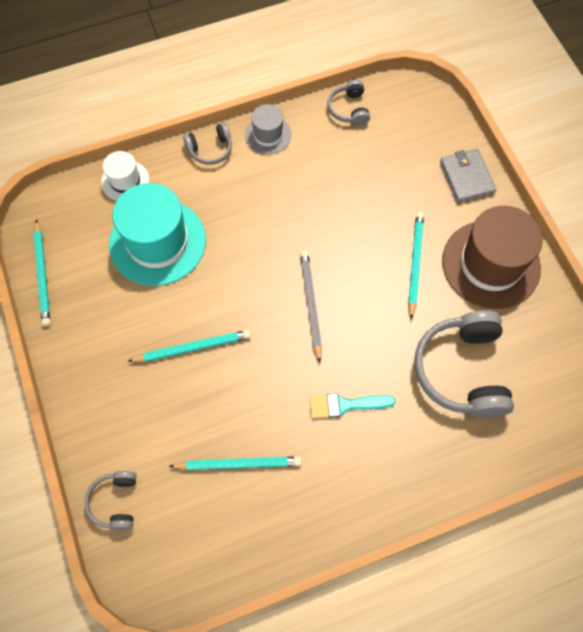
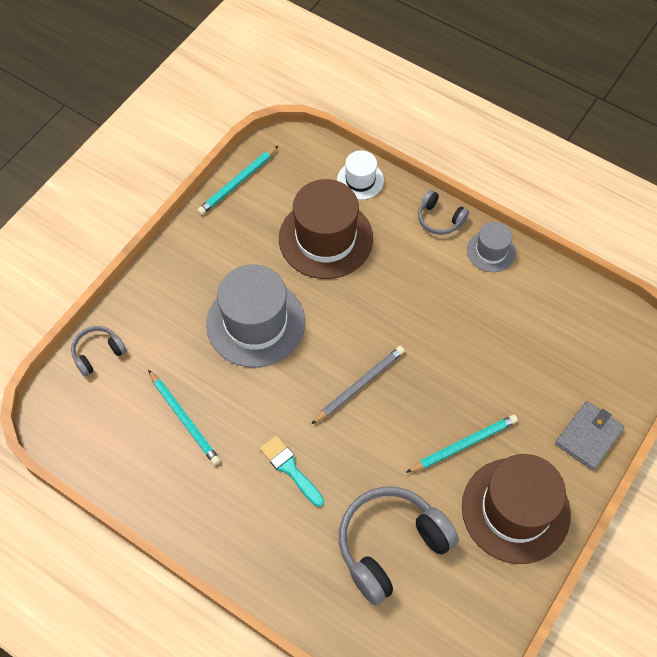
camera: 55 degrees right, 5 degrees down
turquoise hat [109,183,206,286] -> brown hat [279,179,373,279]
turquoise pencil [127,330,251,362] -> grey hat [206,264,305,368]
grey headphones [327,80,370,126] -> none

